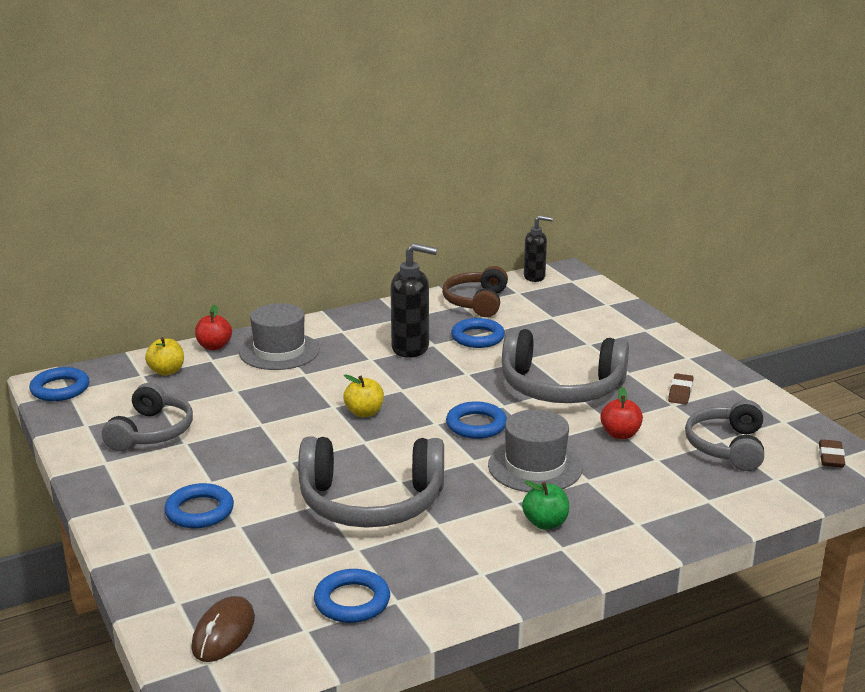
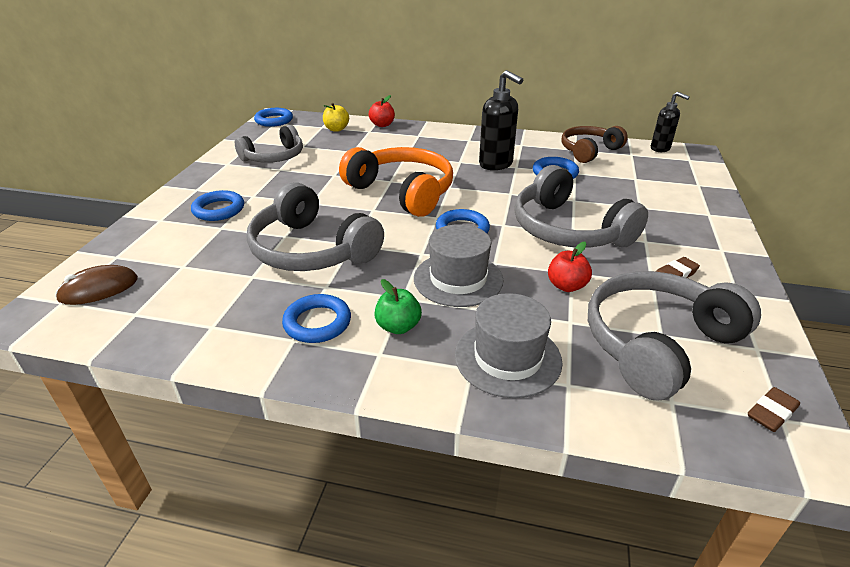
camera: 40 degrees right, 10 degrees up
grey hat [239,303,320,370] -> grey hat moved to [455,293,563,398]
blue ring [314,569,390,623] -> blue ring moved to [282,294,351,343]
yellow apple [343,375,384,417] -> orange headphones [339,147,453,217]
grey headphones [685,400,764,471] -> grey headphones [588,271,761,401], size x1.52

